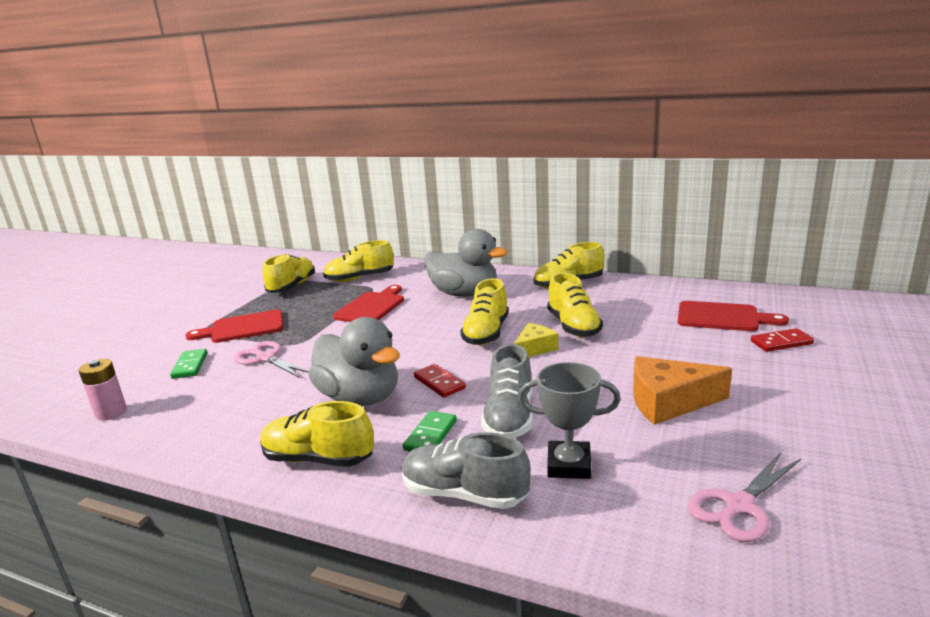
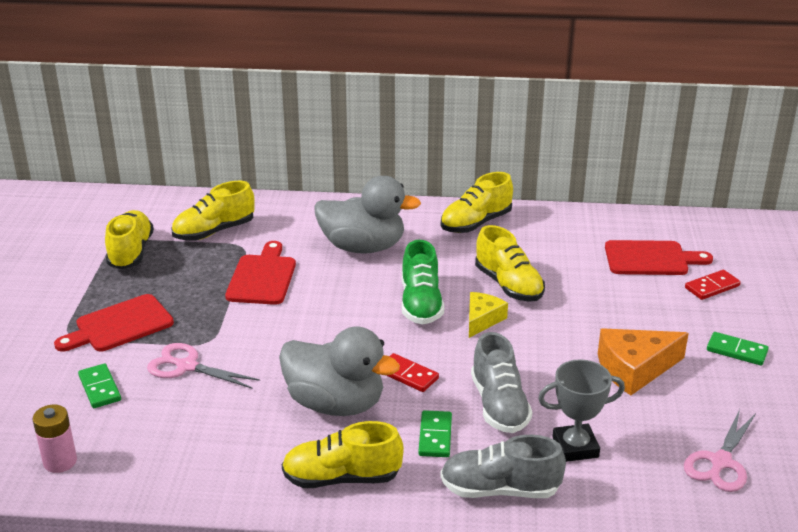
camera: 20 degrees left, 10 degrees up
yellow shoe [460,278,509,345] -> green shoe [402,240,444,324]
none -> green domino [707,332,769,366]

